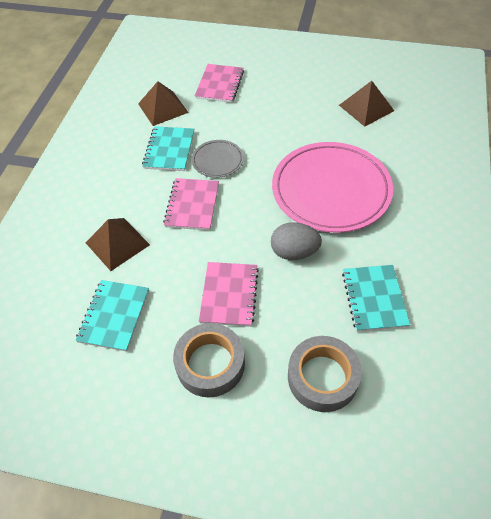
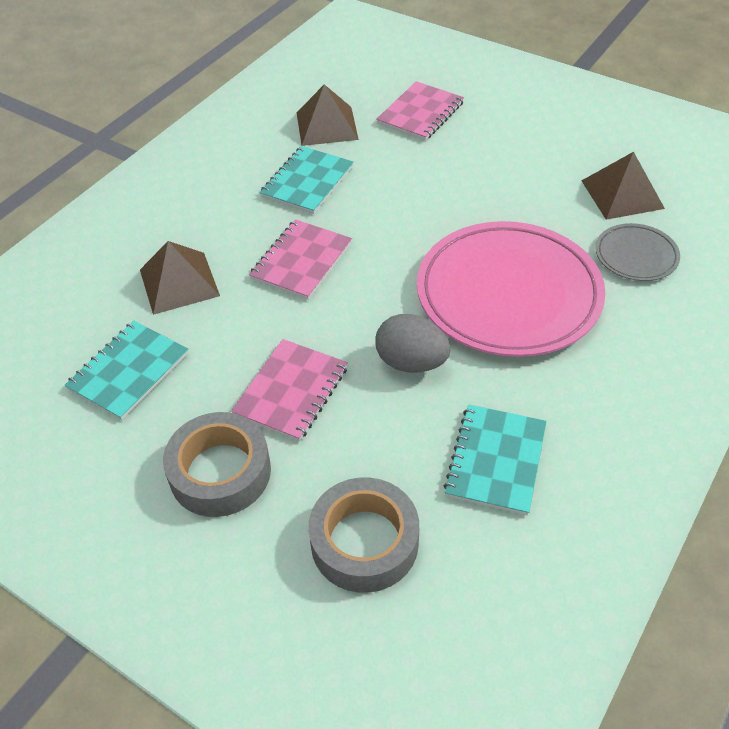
camera: 20 degrees right, 5 degrees down
grey plate [192,140,244,178] -> grey plate moved to [595,223,680,281]

